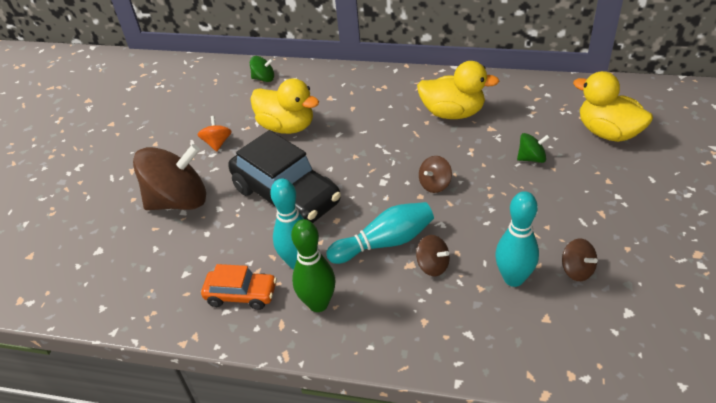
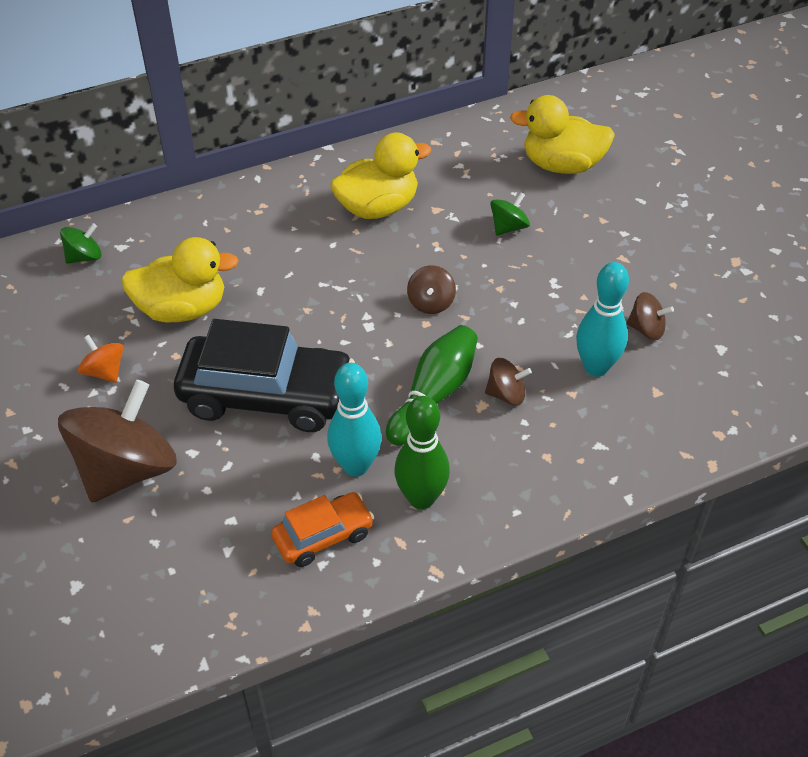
camera: 40 degrees left, 5 degrees up
turquoise bowling pin [326,202,434,264] -> green bowling pin [386,325,478,446]

